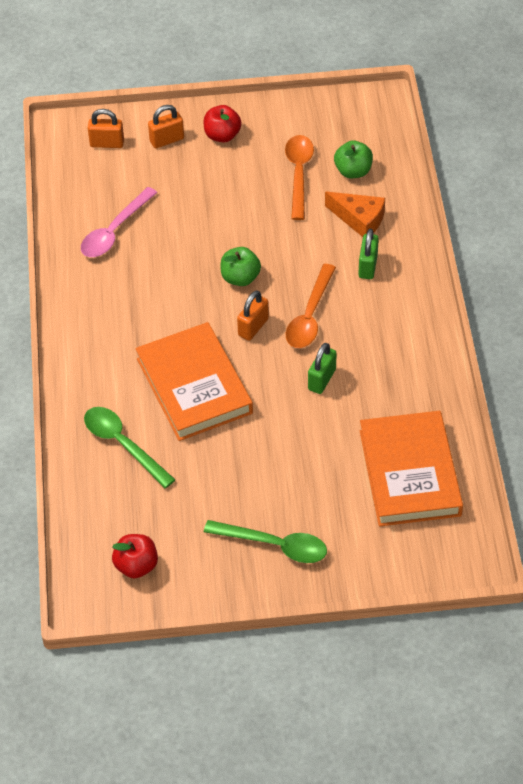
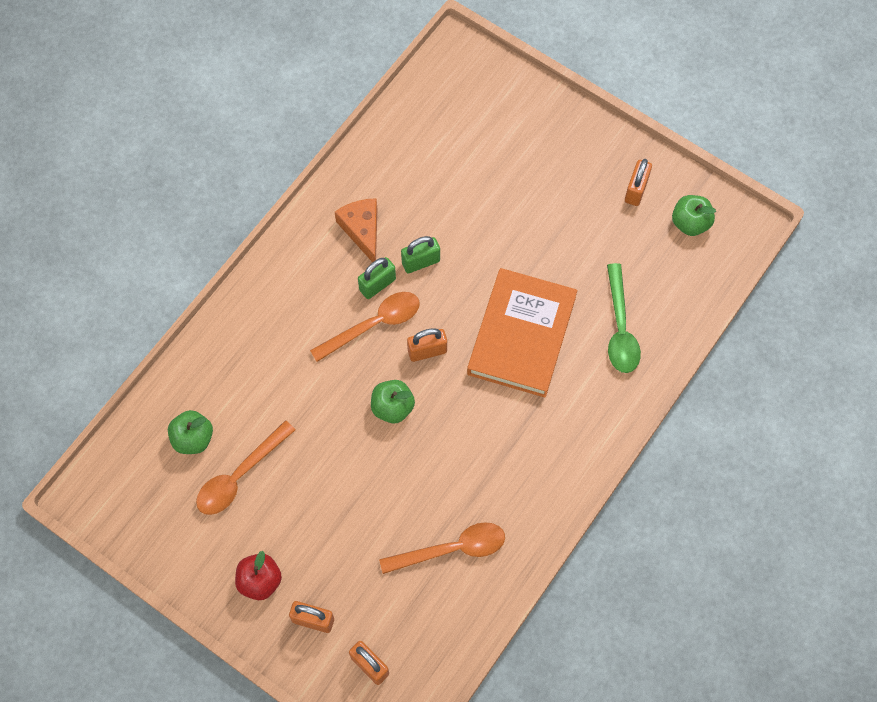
camera: 140 degrees left, 15 degrees up
pink spoon [81,187,157,257] -> orange spoon [379,522,505,574]
red apple [112,534,158,578] -> green apple [672,195,716,236]
green spoon [204,520,327,563] -> none
orange cheese [325,191,385,237] -> orange cheese moved to [335,198,377,262]
green padlock [358,229,379,279] -> green padlock moved to [358,257,396,299]
orange book [360,411,463,526] -> none
none -> orange padlock [625,159,652,206]

